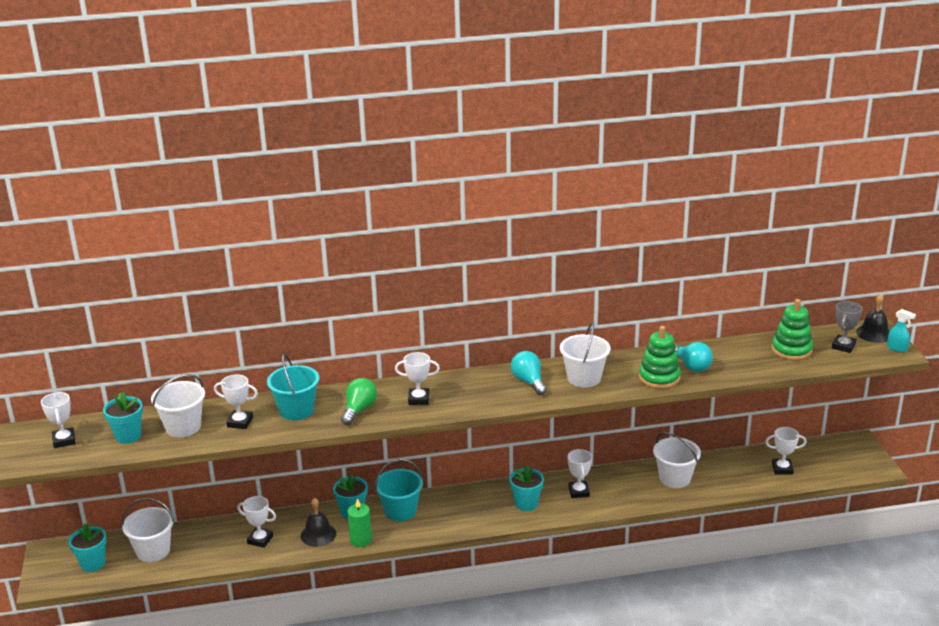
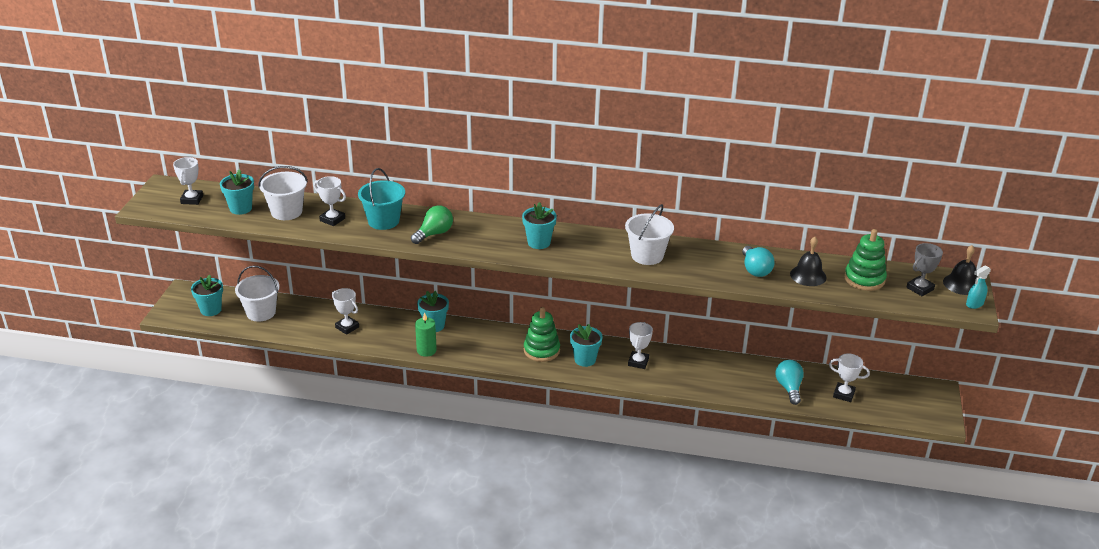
camera: 20 degrees right, 5 degrees up
black bell [301,498,336,547] -> black bell moved to [790,237,827,286]
turquoise bucket [375,459,423,521] -> none
white trophy [395,352,440,405] -> none
turquoise light bulb [511,351,547,395] -> turquoise light bulb moved to [775,360,804,405]
green stacking toy [639,326,681,389] -> green stacking toy moved to [524,307,560,362]
white bucket [653,432,701,488] -> none
turquoise spray bottle [887,309,916,352] -> turquoise spray bottle turned 90 degrees clockwise [966,265,991,309]
none -> turquoise flower pot [522,202,557,249]

